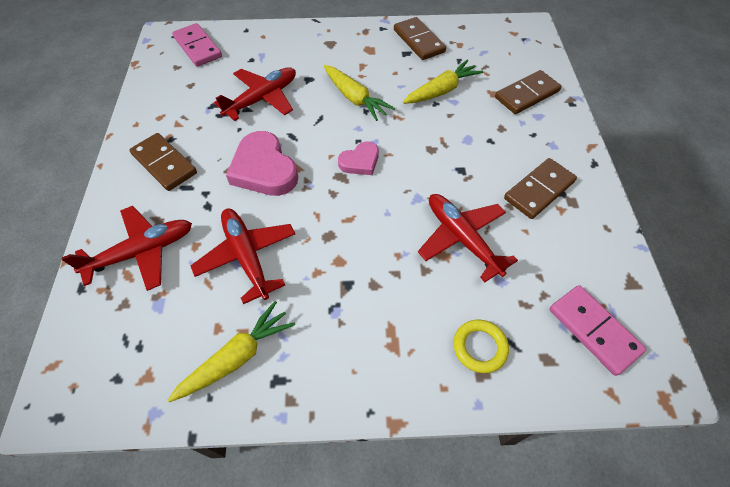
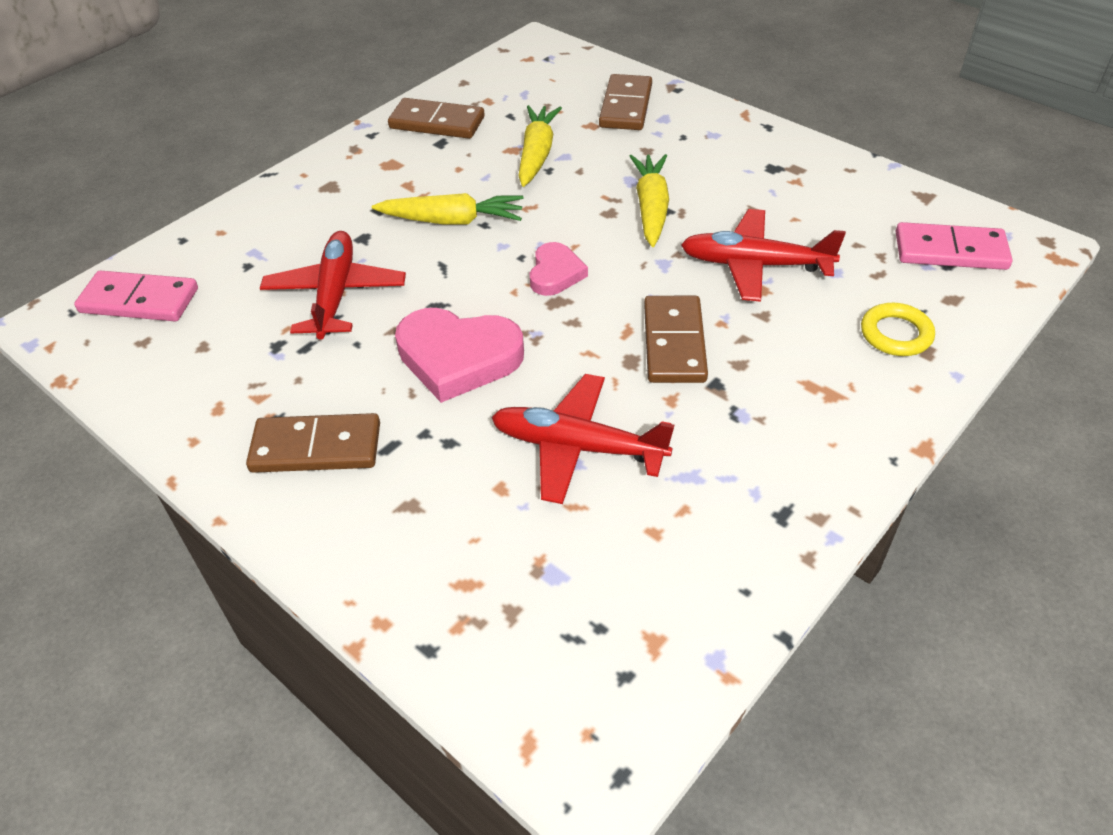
camera: 45 degrees left, 10 degrees down
red plane [62,206,192,291] -> none
yellow carrot [168,301,295,402] -> yellow carrot moved to [629,154,669,247]
brown domino [504,158,577,219] -> brown domino moved to [644,296,708,383]

